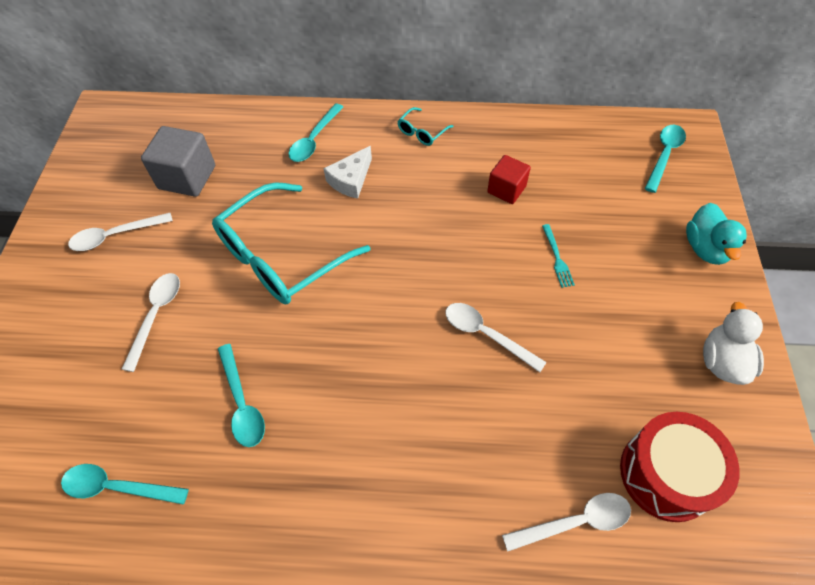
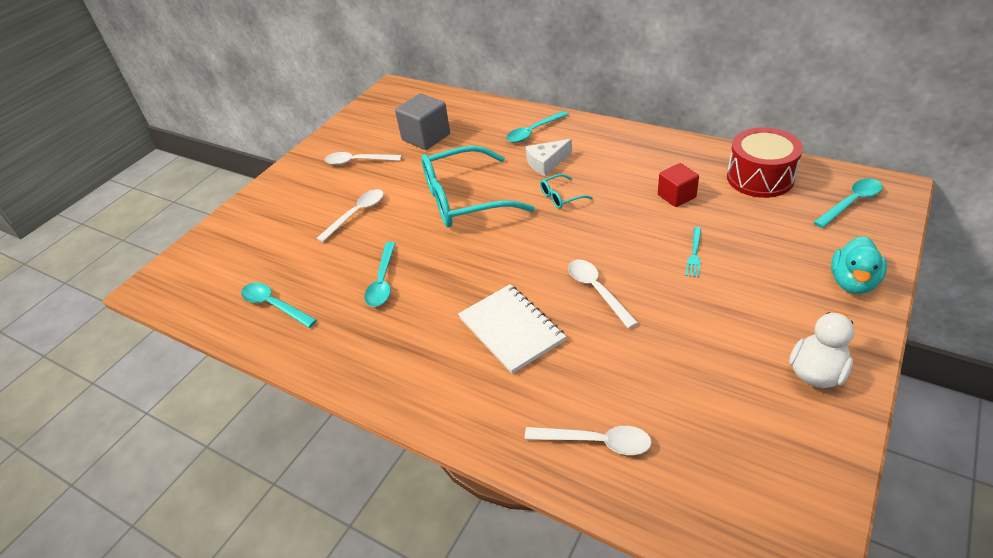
camera: 30 degrees right, 15 degrees down
turquoise glasses [397,107,453,146] -> turquoise glasses moved to [540,174,593,209]
red drum [620,412,740,522] -> red drum moved to [727,127,803,198]
none -> white notebook [458,284,566,374]

